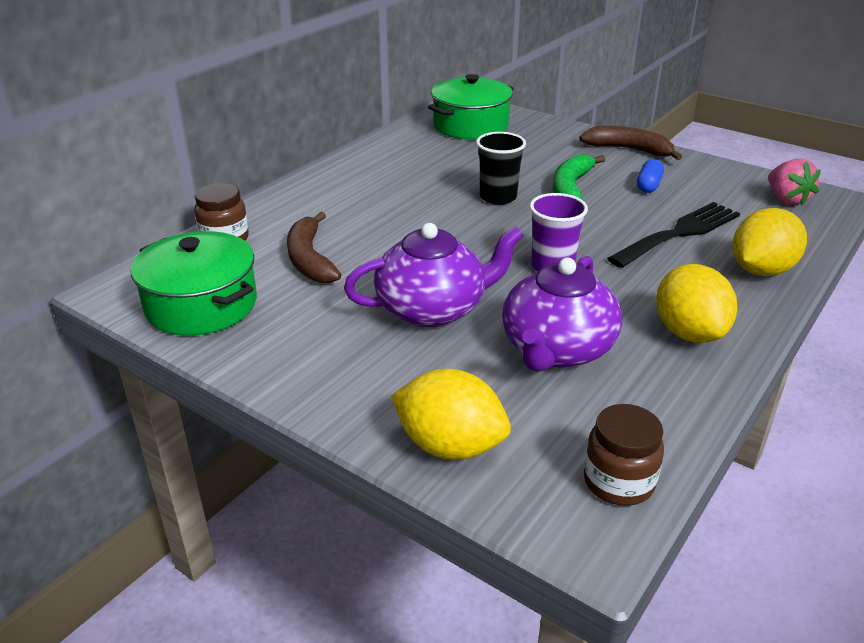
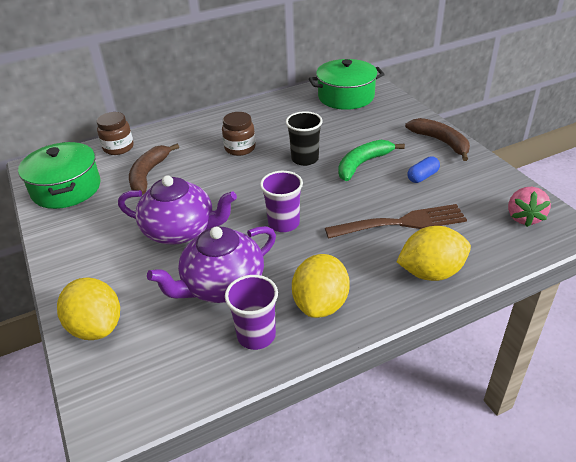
camera: 30 degrees right, 5 degrees up
brown jar [584,404,664,506] -> brown jar moved to [222,112,256,156]
black fork [607,202,740,268] -> brown fork [325,204,467,239]
none -> purple cup [225,275,278,350]

